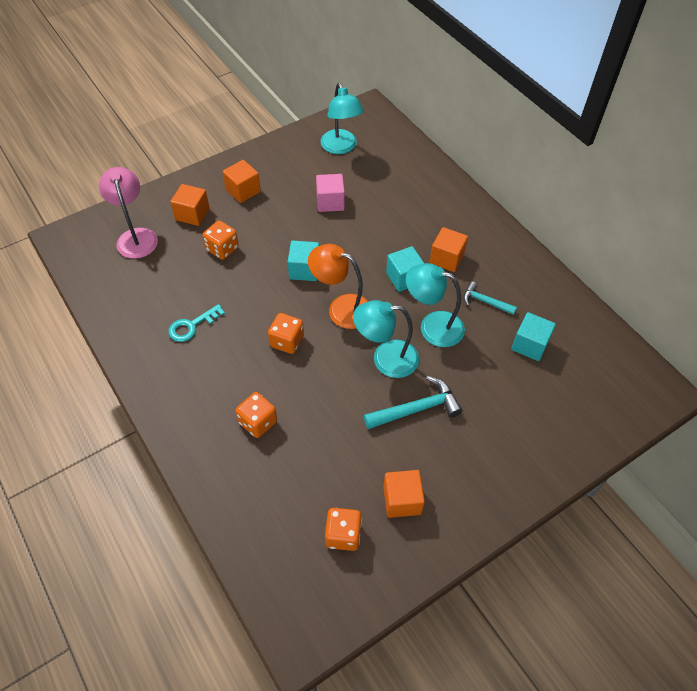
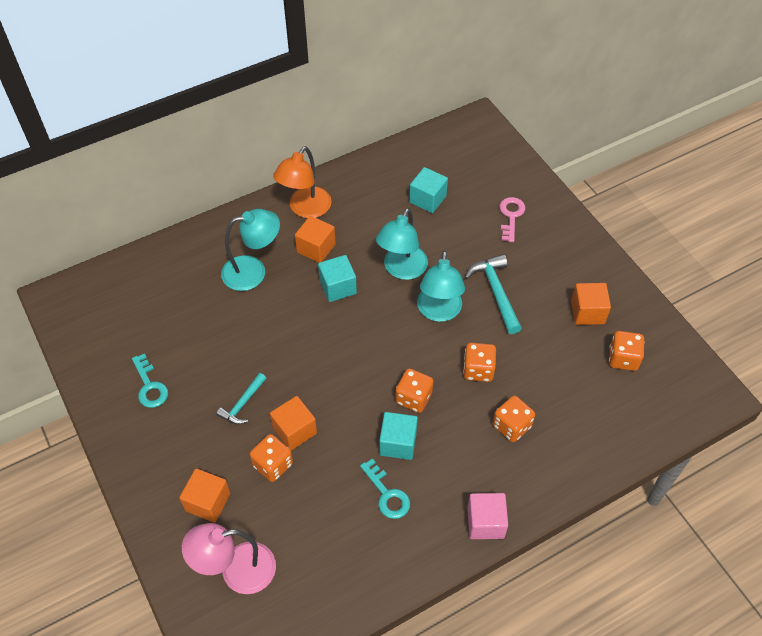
camera: 85 degrees left, 0 degrees up
orange cube [223,160,261,203] -> orange cube moved to [270,396,317,450]
turquoise cube [288,240,319,281] -> turquoise cube moved to [379,412,418,460]
orange lamp [308,244,369,329] -> orange lamp moved to [273,146,332,218]
pink cube [316,174,345,212] -> pink cube moved to [467,493,508,539]
turquoise lamp [320,83,364,154] -> turquoise lamp moved to [221,209,280,291]
turquoise hammer [463,281,517,315] -> turquoise hammer moved to [216,373,266,425]
none -> turquoise key [132,353,168,408]
none -> orange dice [463,343,496,382]
none -> pink key [500,197,525,242]

